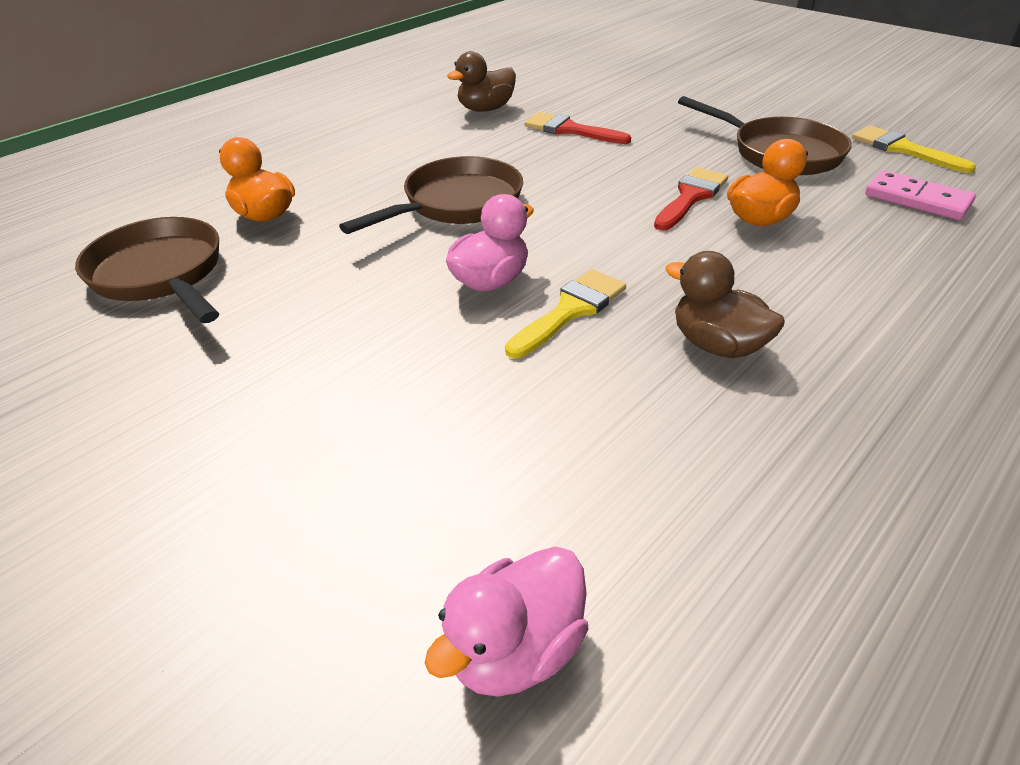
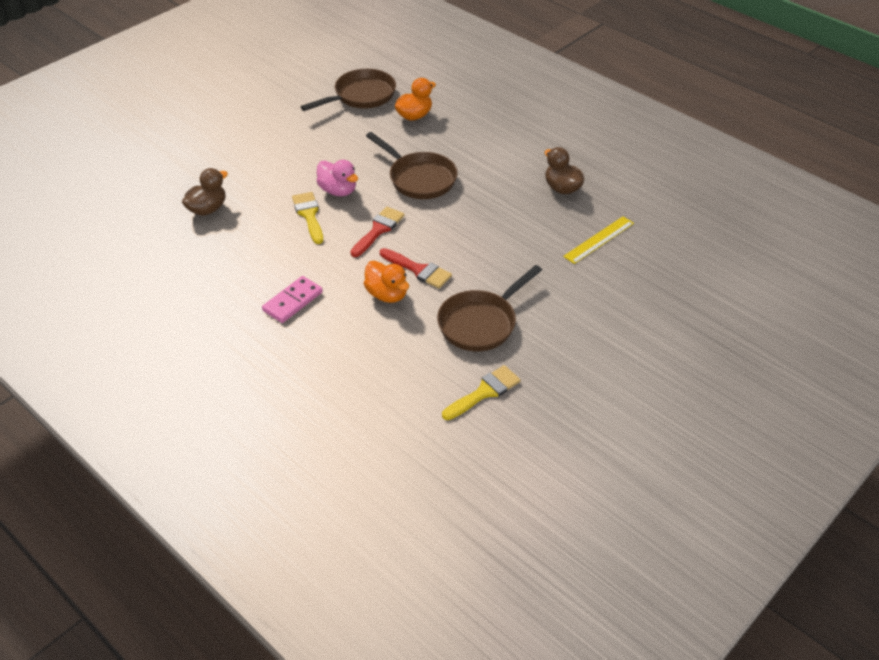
camera: 90 degrees right, 5 degrees up
pink duck [425,546,588,697] -> none
yellow brush [505,269,626,358] -> yellow brush turned 150 degrees counterclockwise [292,192,323,244]
red brush [524,112,631,144] -> red brush moved to [351,207,405,257]
brown duck [665,251,785,358] -> brown duck moved to [182,168,228,216]
pink domino [865,170,976,220] -> pink domino moved to [262,276,323,323]
none -> yellow ruler [563,216,634,264]

